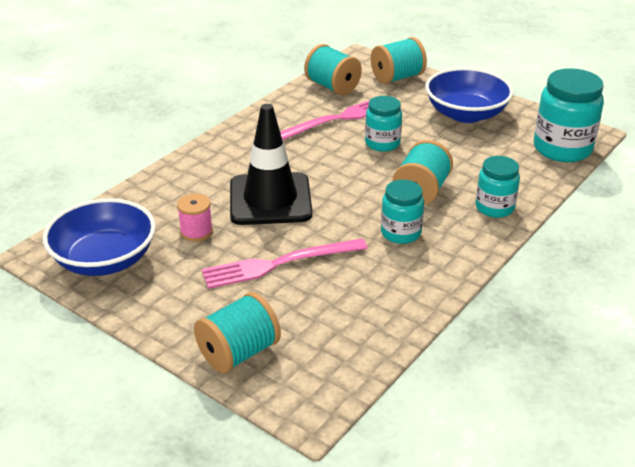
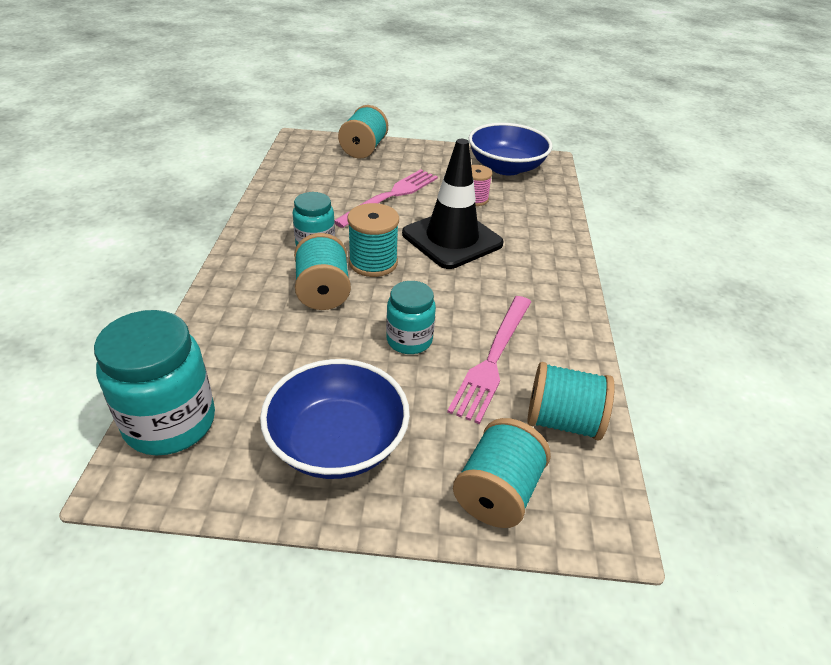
camera: 145 degrees right, 5 degrees up
turquoise jar [476,156,520,218] -> none
none -> turquoise spool [347,203,399,277]

